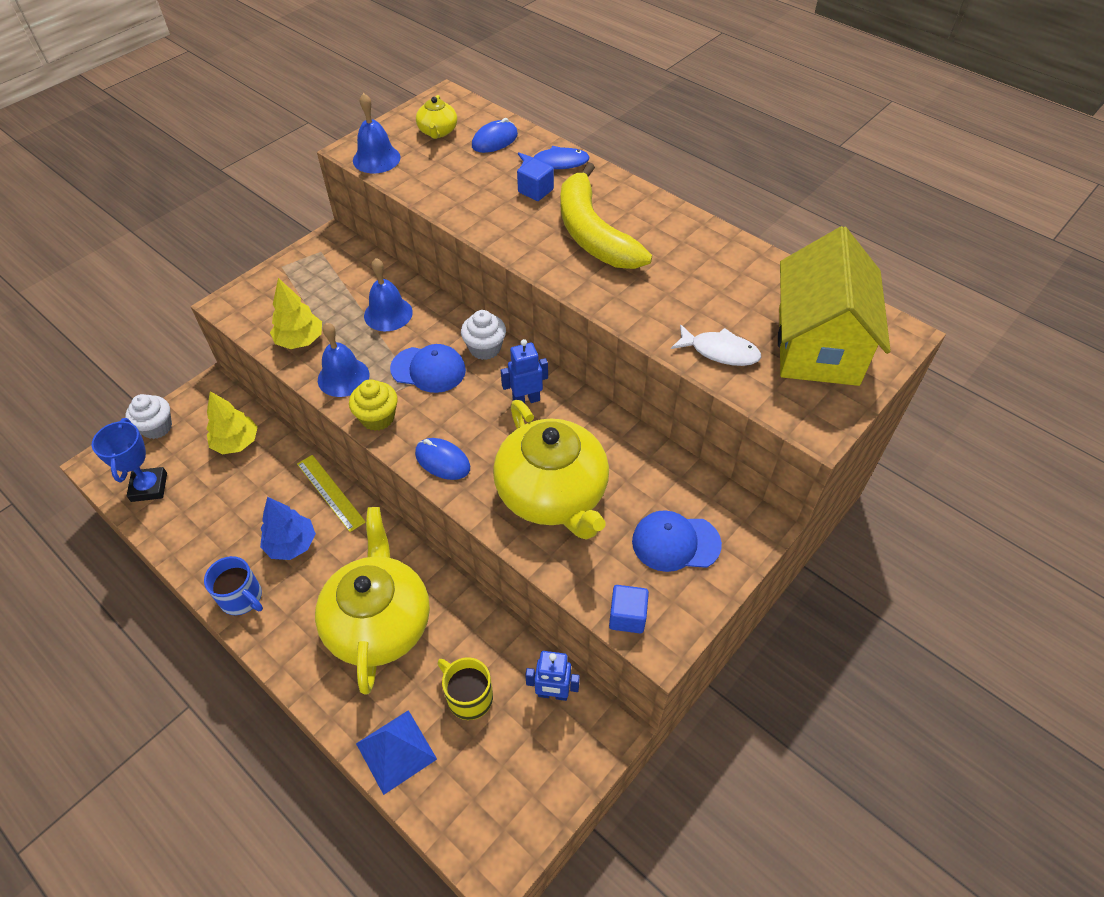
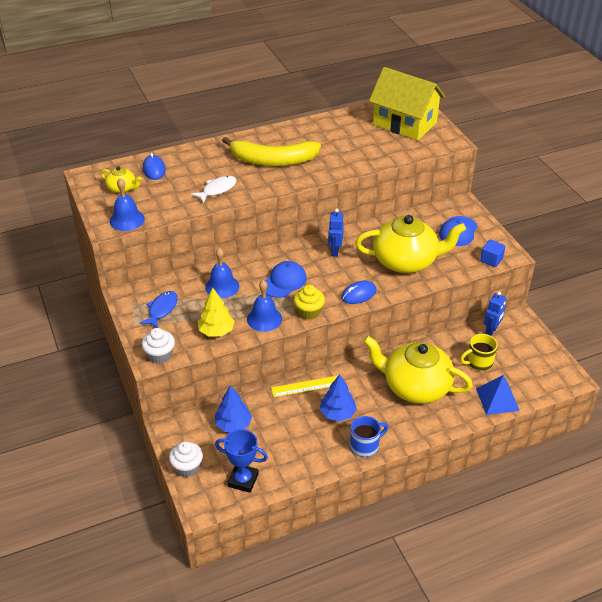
camera: 65 degrees left, 10 degrees down
yellow tree [207,391,258,454] -> blue tree [215,385,252,432]
white cupcake [461,310,506,360] -> white cupcake moved to [142,328,175,364]
blue cube [517,158,554,201] -> none
blue fish [518,146,589,169] -> blue fish moved to [140,291,178,328]
white fish [671,324,761,366] -> white fish moved to [191,176,237,203]

